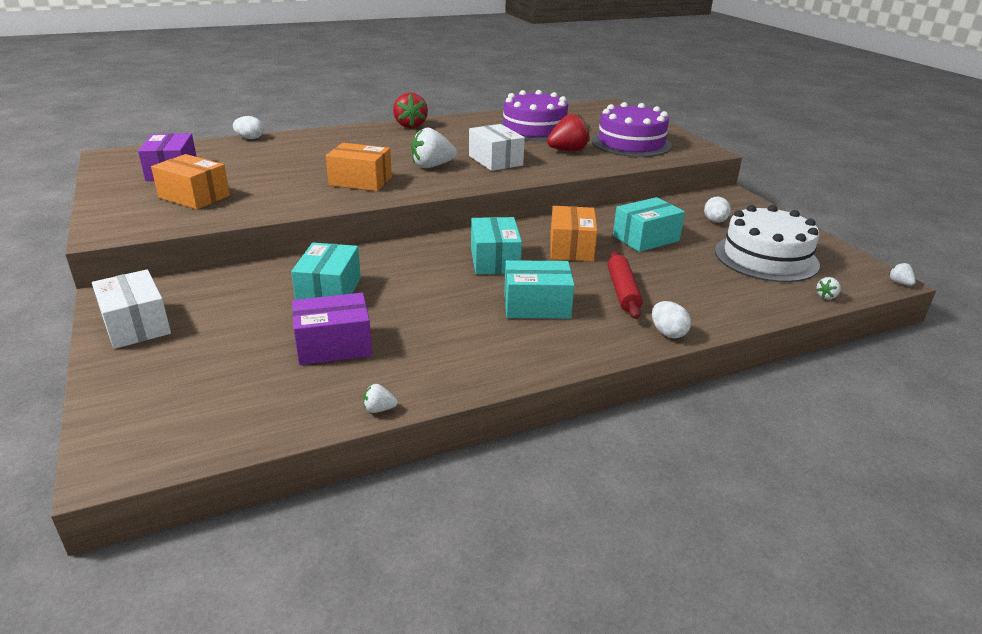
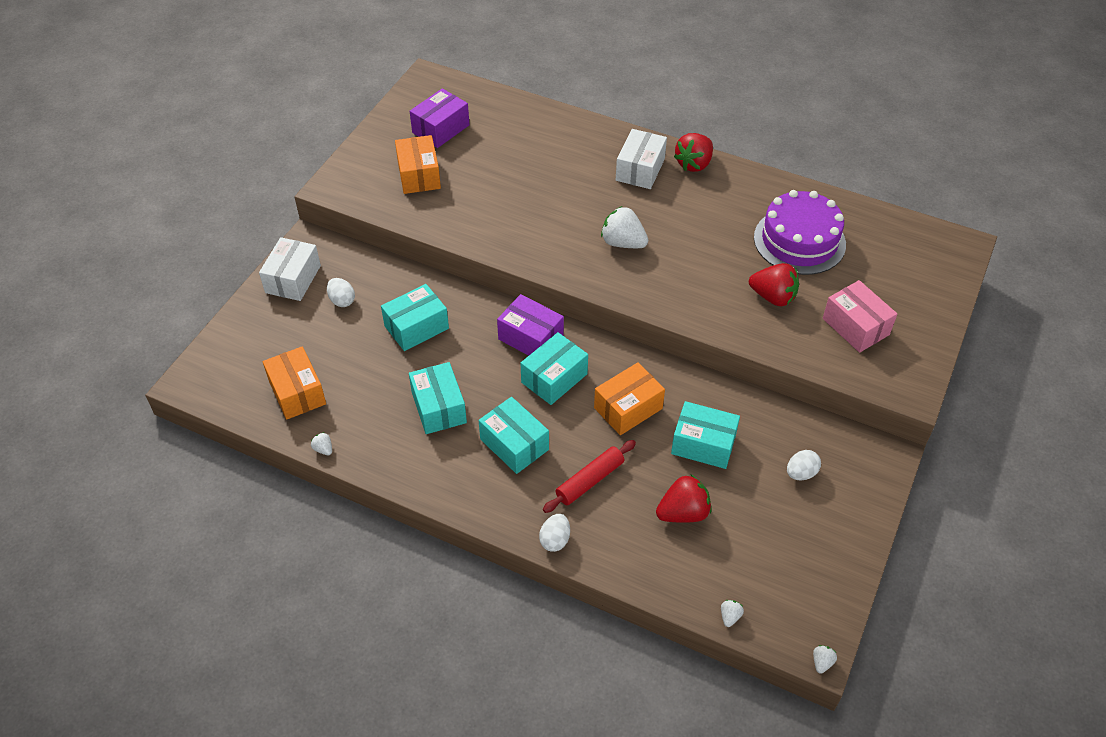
camera: 50 degrees right, 20 degrees up
white egg [233,116,264,139] -> white egg moved to [327,278,355,307]
purple box [292,293,372,365] -> purple box moved to [497,294,564,356]
orange box [326,143,392,191] -> orange box moved to [263,346,326,420]
white box [469,124,525,171] -> white box moved to [616,129,667,189]
purple cake [591,102,672,157] -> pink box [823,280,897,353]
white cake [715,205,820,282] -> none
white strawberry [816,277,841,300] -> white strawberry turned 105 degrees clockwise [721,600,744,627]
none -> turquoise box [409,362,467,434]
none -> red strawberry [656,474,712,523]

